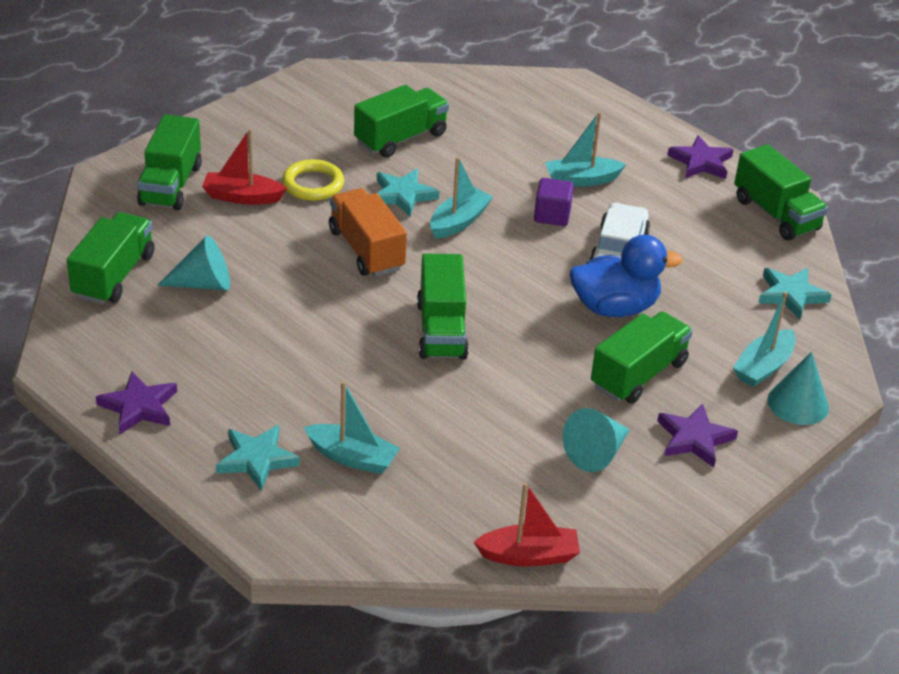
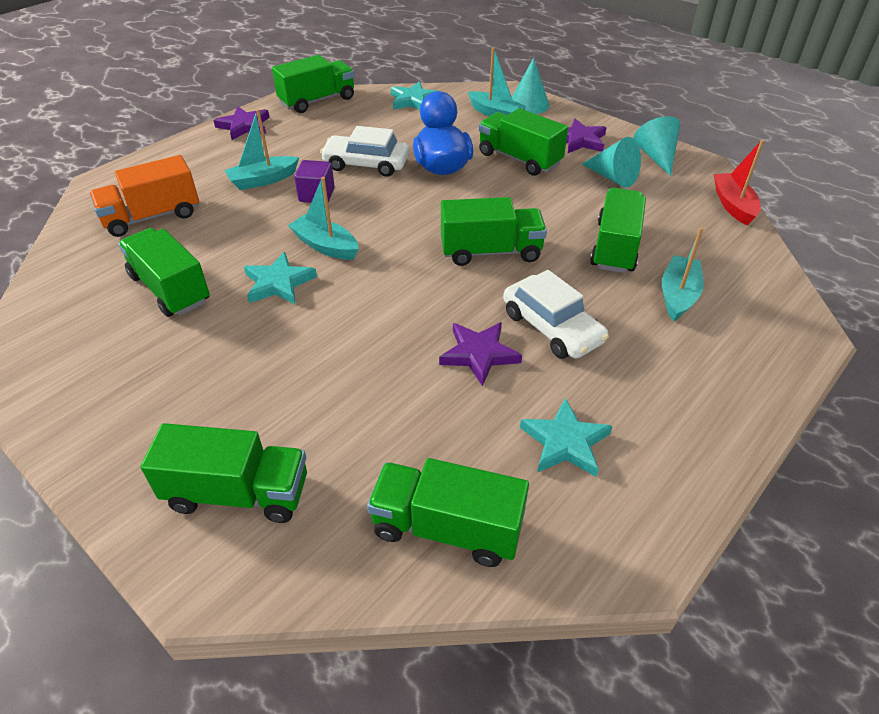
camera: 90 degrees left, 5 degrees up
purple star [96,372,177,434] -> purple star moved to [439,322,522,386]
turquoise cone [157,235,230,290] -> turquoise cone moved to [633,116,680,176]
red boat [202,129,287,205] -> none
turquoise star [216,425,300,491] -> turquoise star moved to [520,398,612,477]
yellow ring [282,159,344,201] -> none
orange truck [329,188,407,277] -> orange truck moved to [89,155,199,237]
turquoise boat [545,112,626,187] -> turquoise boat turned 75 degrees clockwise [224,109,299,190]
none -> white car [503,270,609,359]
none -> green truck [590,188,646,273]

